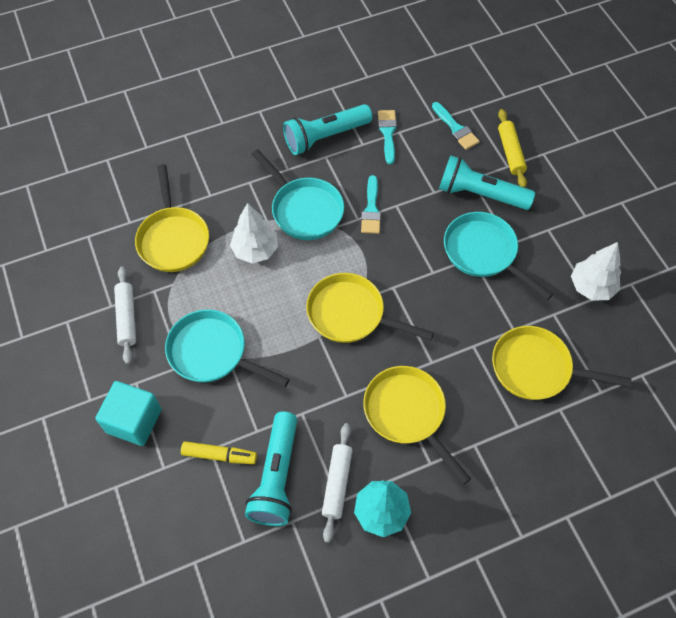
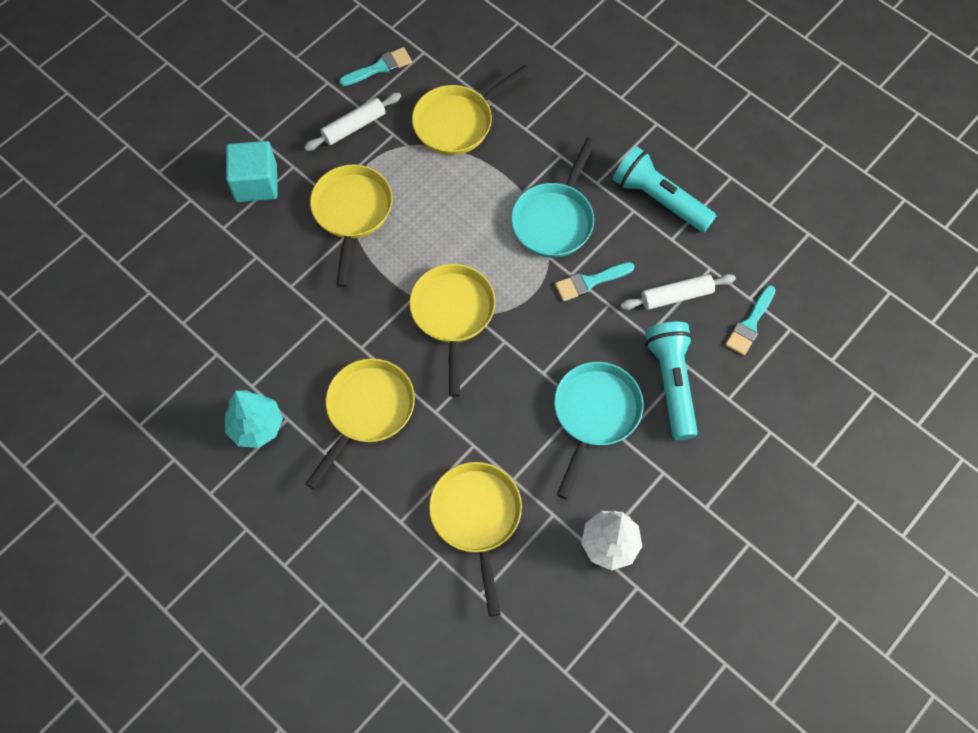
camera: 65 degrees right, 5 degrees up
turquoise pan [165,309,290,387] -> yellow pan [310,165,393,287]
yellow marker [181,441,257,464] -> none
white tree [230,203,278,263] -> none
turquoise flashlight [245,411,297,526] -> none
white rolling pin [322,423,352,543] -> white rolling pin moved to [620,274,736,310]
turquoise brush [378,110,397,164] -> turquoise brush moved to [339,47,412,86]
yellow rolling pin [498,109,527,188] -> none

